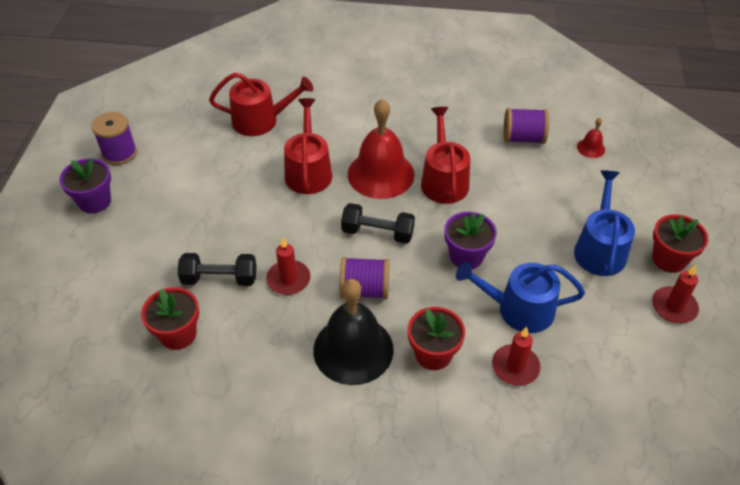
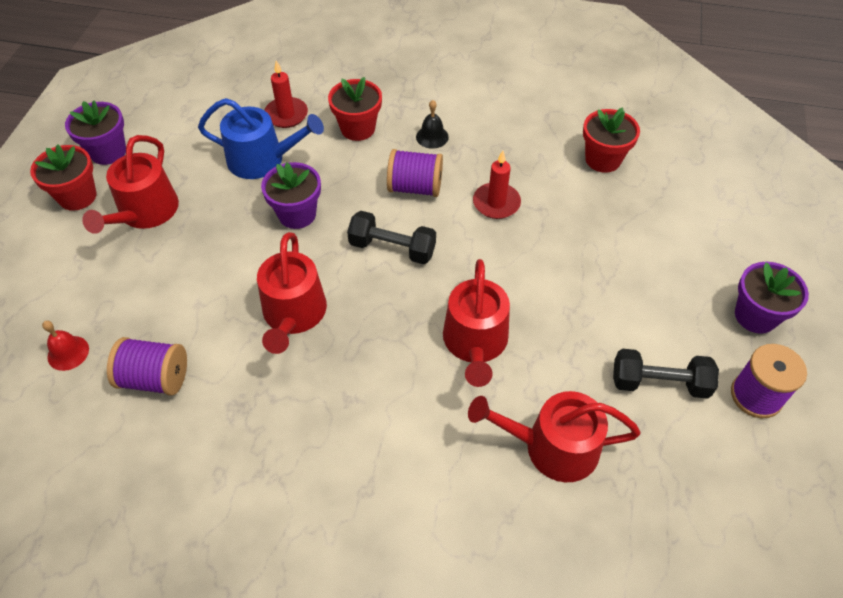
camera: 175 degrees left, 5 degrees up
black dumbbell [178,253,256,286] -> black dumbbell moved to [613,349,719,399]
black bell [313,279,394,385] -> black bell [416,100,449,149], size x0.43
red bell [348,99,415,199] -> none
blue watering can [574,170,635,276] -> red watering can [82,135,179,234]
red candle [652,265,699,323] -> purple flower pot [65,100,126,165]

